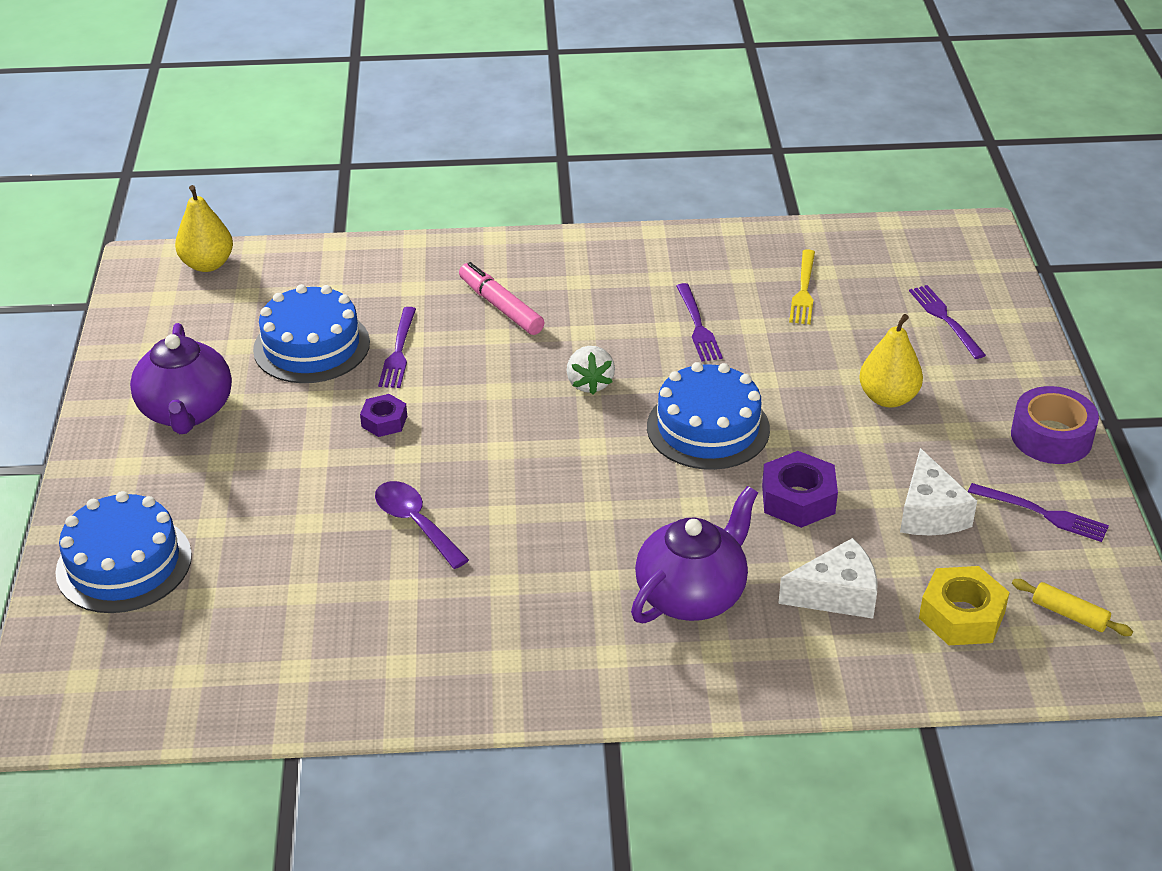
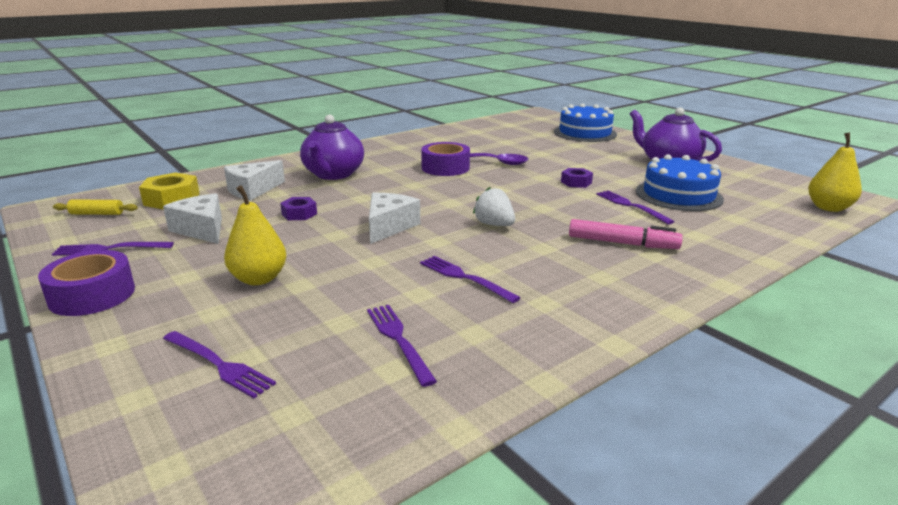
camera: 145 degrees right, 15 degrees down
blue cake [647,362,770,470] -> white cheese [369,193,420,244]
purple nut [762,451,838,528] -> purple nut [280,197,317,220], size x0.62
yellow fork [789,249,815,324] -> purple fork [367,305,437,387]
none -> purple tape [421,142,470,176]

